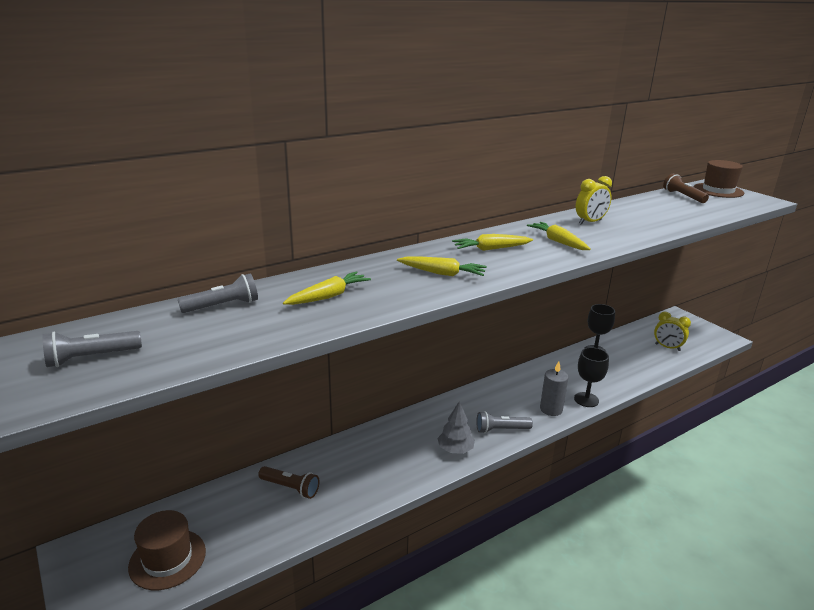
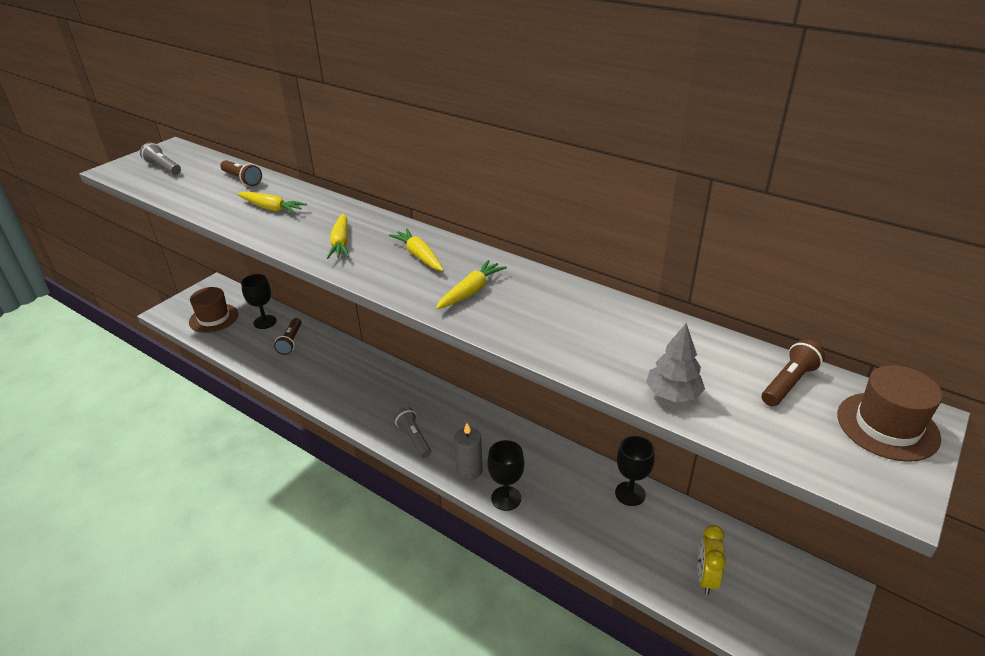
camera: 70 degrees right, 10 degrees up
grey flashlight [178,274,258,313] -> brown flashlight [221,160,262,186]
grey tree [437,402,475,454] -> grey tree moved to [646,323,705,402]
yellow clock [576,176,612,225] -> none
none -> black goblet [241,274,277,329]

